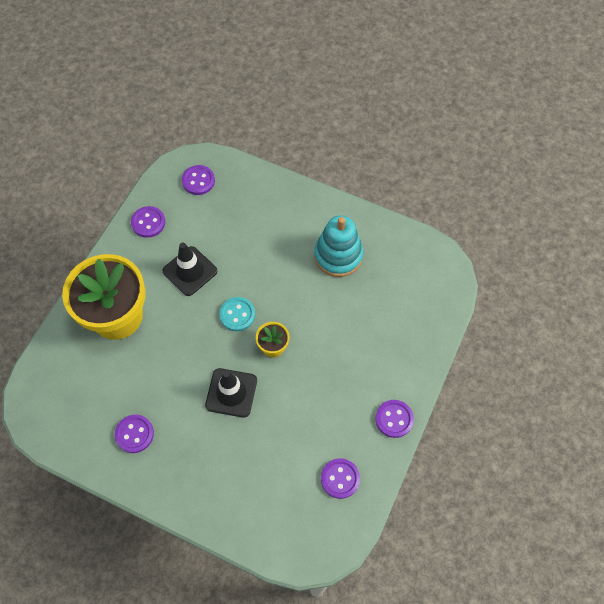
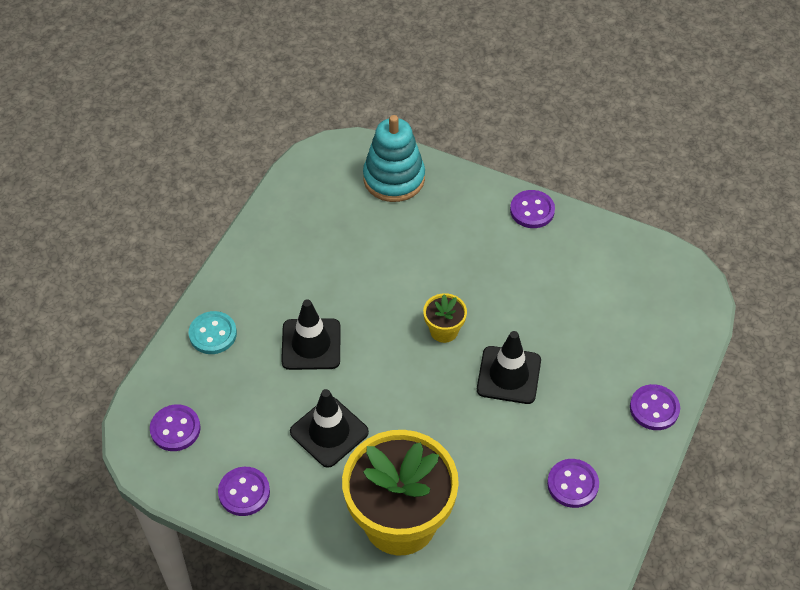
camera: 90 degrees left, 10 degrees down
turquoise button [219,297,255,331] -> turquoise button moved to [189,311,237,354]
turquoise stacking toy [314,215,363,277] -> turquoise stacking toy moved to [363,115,425,202]
purple button [321,458,360,499] -> purple button moved to [630,384,680,430]
none -> black traffic cone [281,300,341,370]

